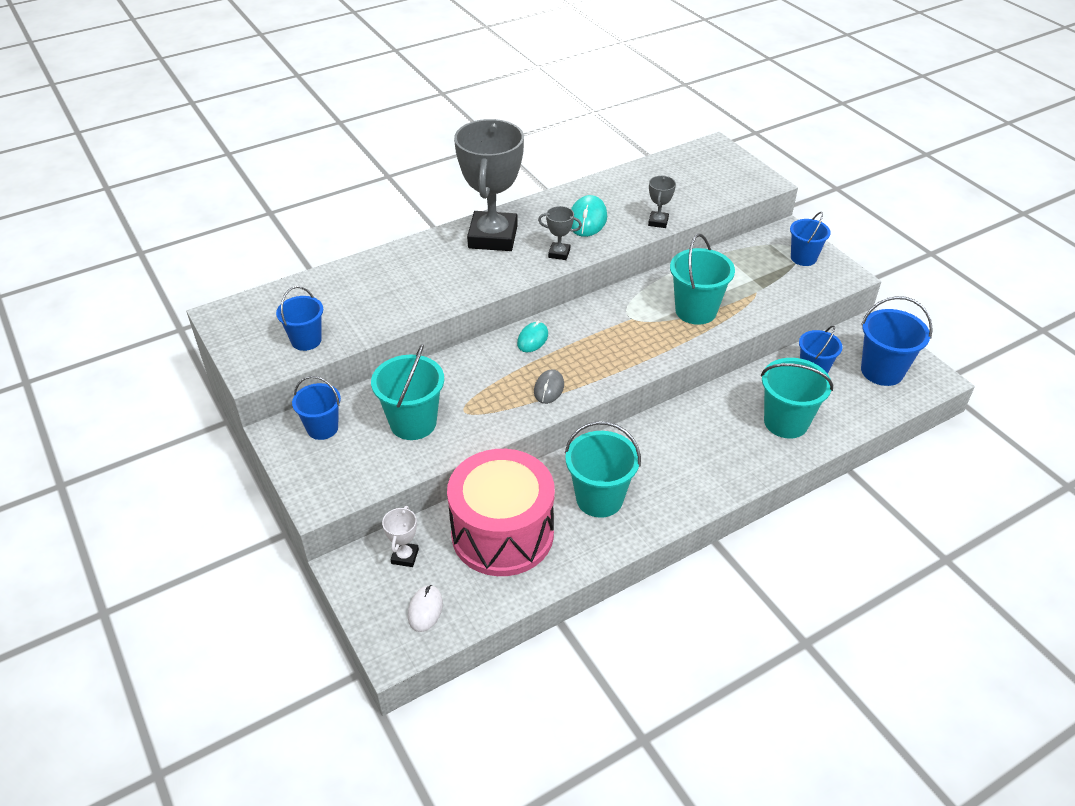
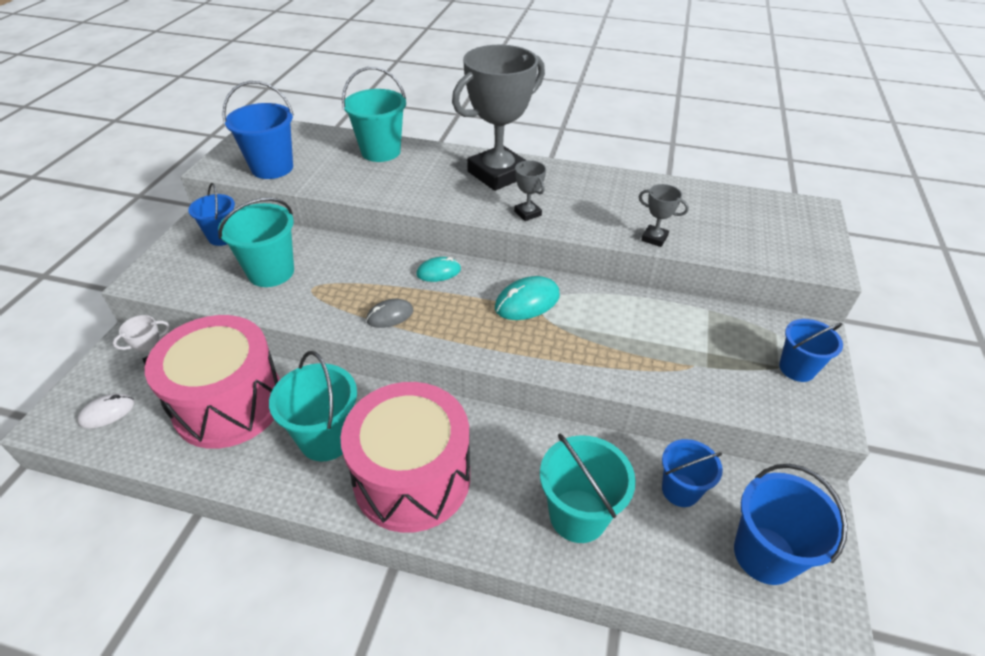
camera: 45 degrees right, 0 degrees up
blue bucket [276,286,323,351] -> blue bucket [222,81,294,179], size x1.51
turquoise mouse [571,195,607,237] -> turquoise mouse moved to [495,276,560,320]
grey trophy [648,176,676,228] -> grey trophy turned 60 degrees clockwise [639,184,689,247]
turquoise bucket [670,233,735,325] -> turquoise bucket moved to [342,67,406,162]
none -> pink drum [340,382,470,533]

